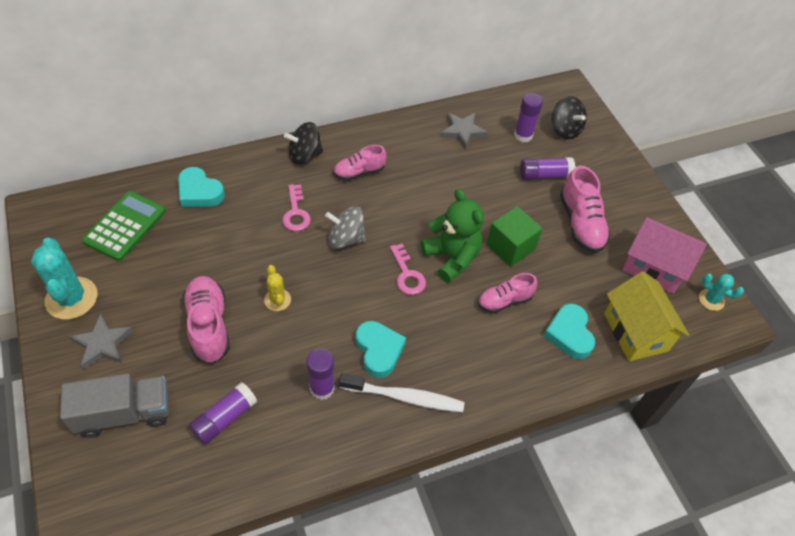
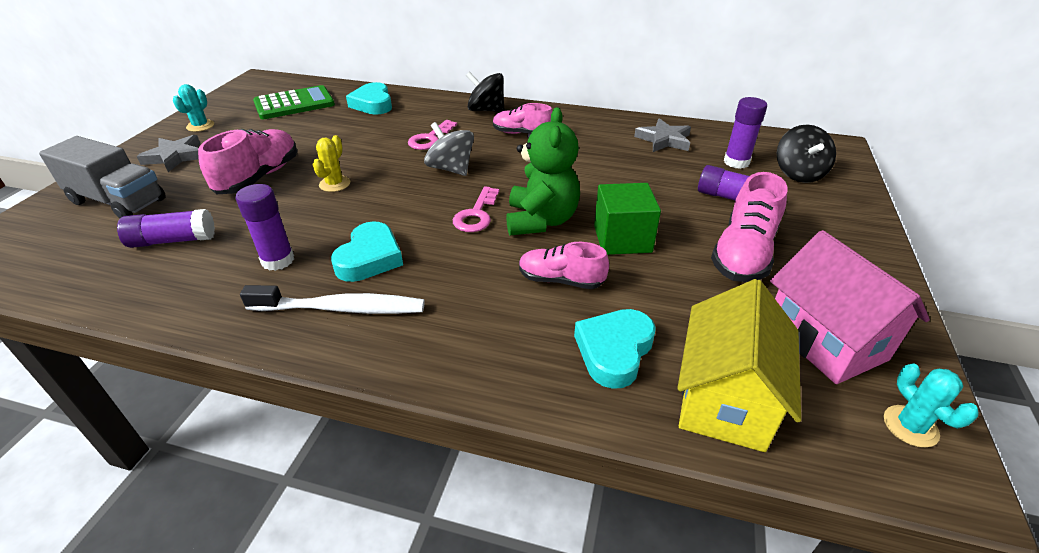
camera: 40 degrees right, 15 degrees down
turquoise cactus [31,238,97,320] -> turquoise cactus [173,84,214,132], size x0.54
white toothbrush [339,373,465,412] -> white toothbrush turned 45 degrees counterclockwise [240,285,425,314]

